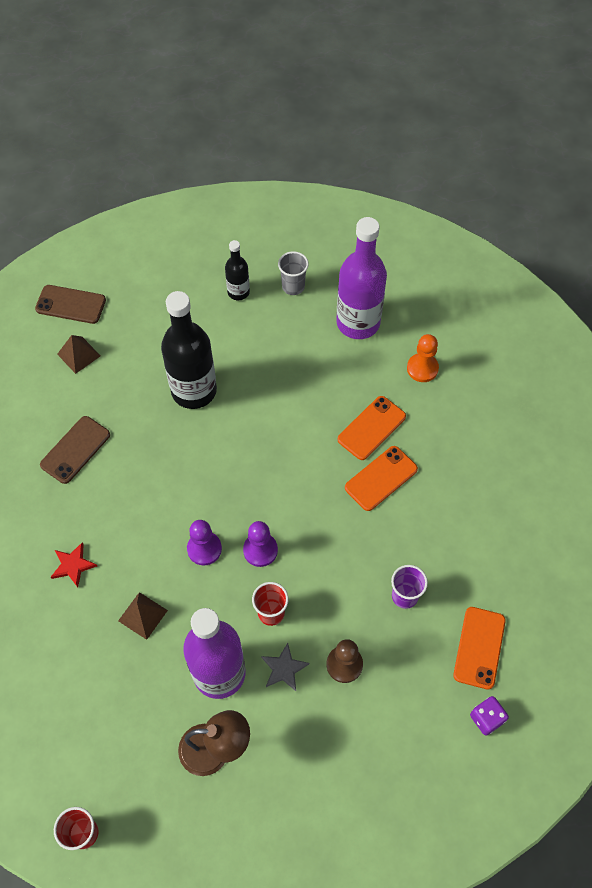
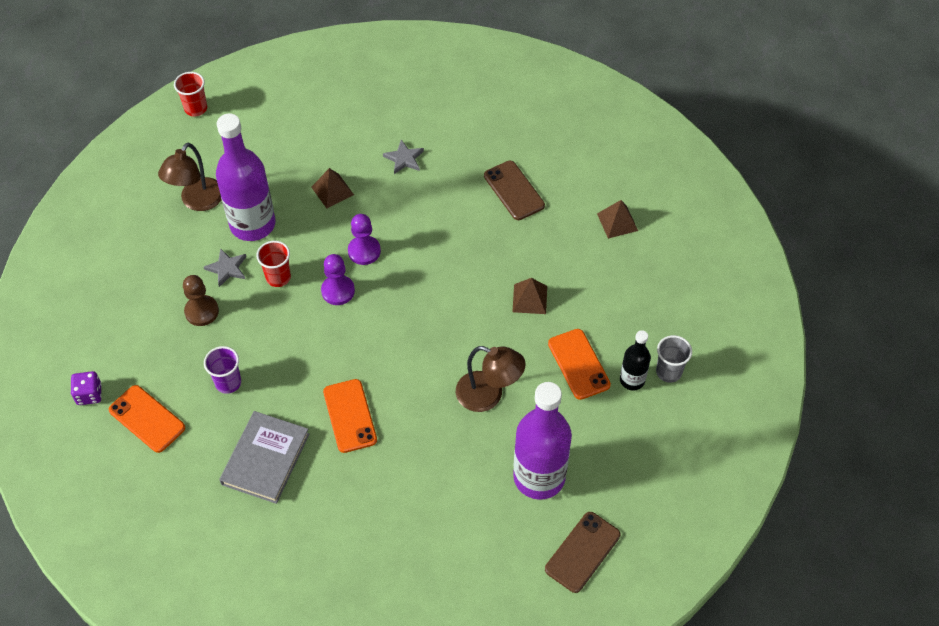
camera: 115 degrees right, 5 degrees down
brown phone [35,285,106,324] -> brown phone moved to [545,512,620,593]
red star [51,542,97,587] -> grey star [383,140,424,174]
black bottle [161,291,217,409] -> brown pyramid [512,278,547,314]
grey cup [278,251,309,295] -> grey cup moved to [656,335,692,383]
orange phone [338,396,406,460] -> orange phone moved to [548,329,611,400]
orange pawn [407,334,439,382] -> none
none -> grey book [219,411,309,504]
none -> brown lamp [456,346,526,412]

